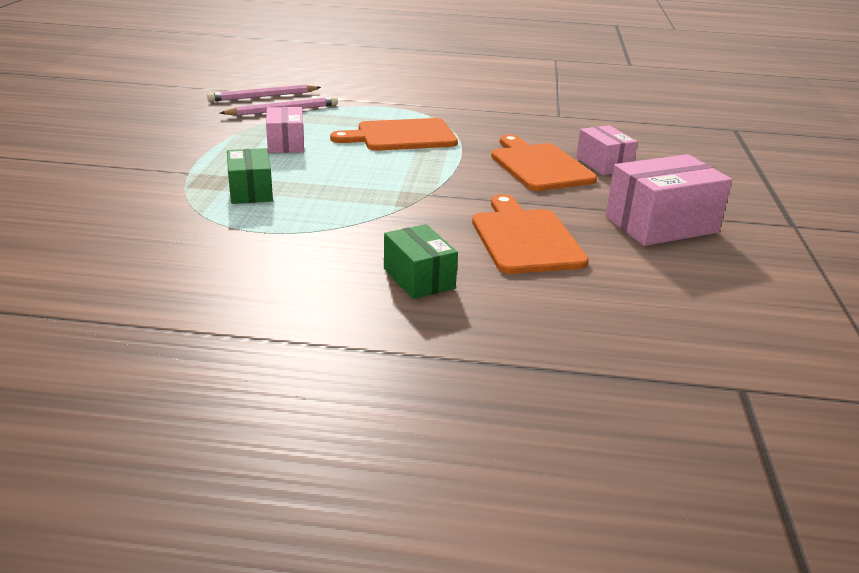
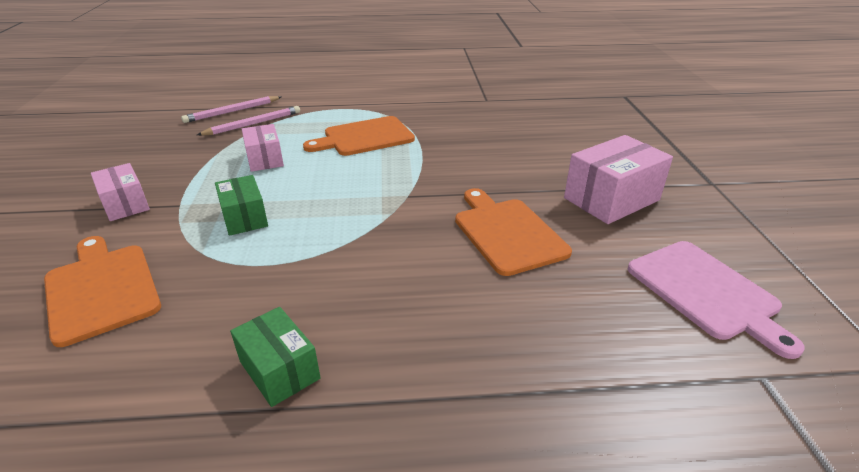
camera: 10 degrees left, 5 degrees up
green box [384,224,458,299] -> green box moved to [230,307,321,407]
orange cutting board [491,135,597,191] -> orange cutting board moved to [44,236,161,347]
pink box [576,125,638,175] -> pink box moved to [91,163,150,221]
none -> pink cutting board [628,241,805,359]

